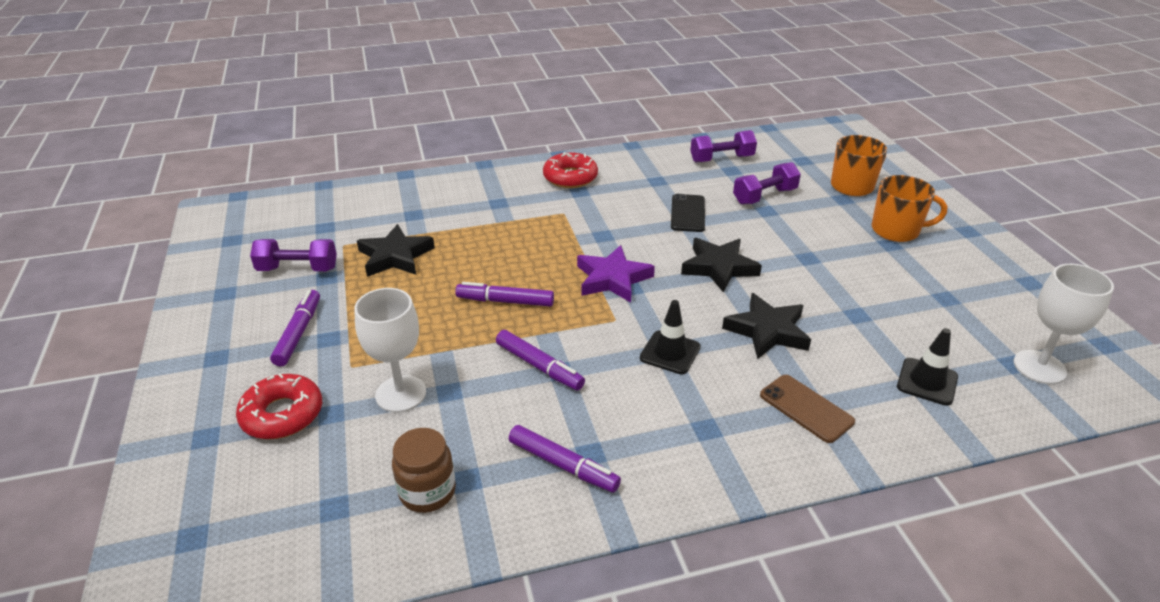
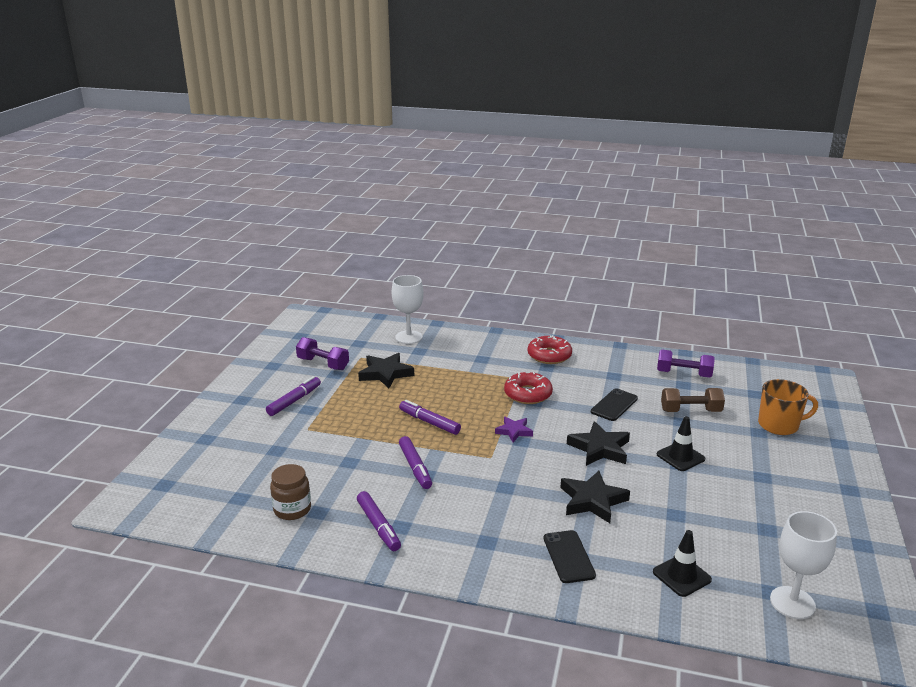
camera: 30 degrees right, 10 degrees down
red donut [236,374,322,439] -> red donut moved to [504,372,553,404]
white goblet [354,288,426,412] -> white goblet moved to [392,275,424,344]
purple star [577,245,655,303] -> purple star [495,417,533,442], size x0.61
black traffic cone [640,300,701,374] -> black traffic cone moved to [657,416,705,471]
purple dumbbell [733,162,801,205] -> brown dumbbell [661,388,725,412]
brown phone [760,375,855,443] -> black phone [544,530,596,583]
orange mug [872,175,948,242] -> none

